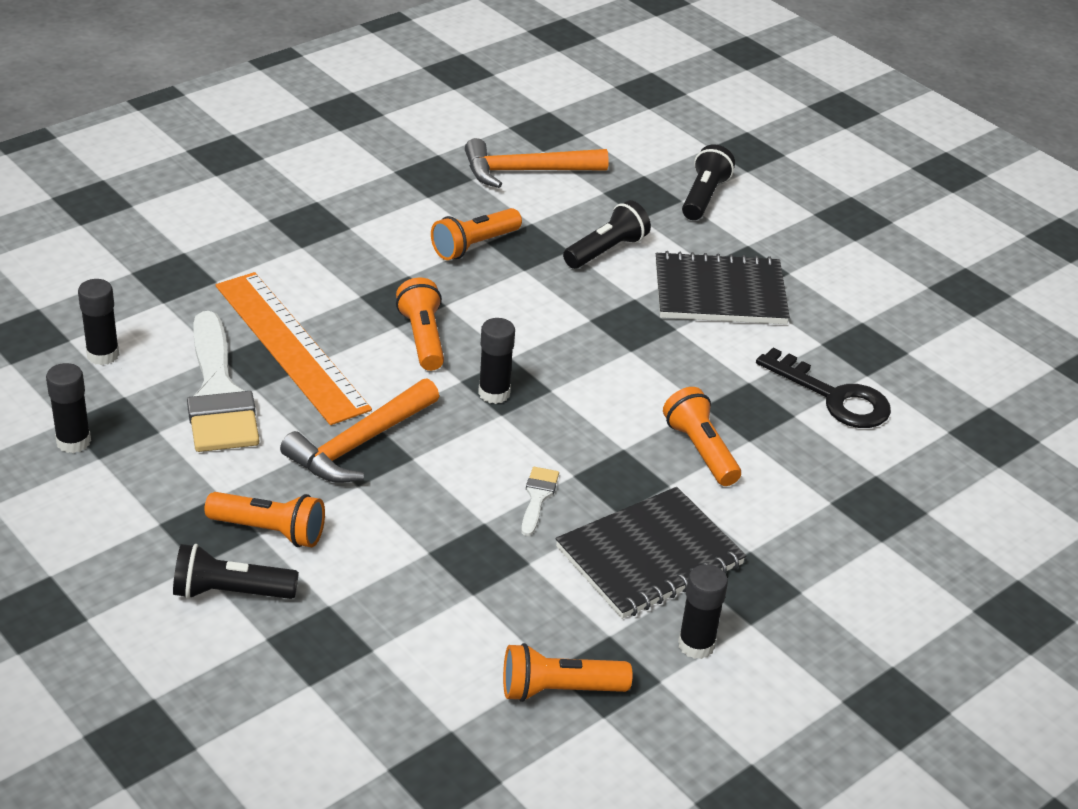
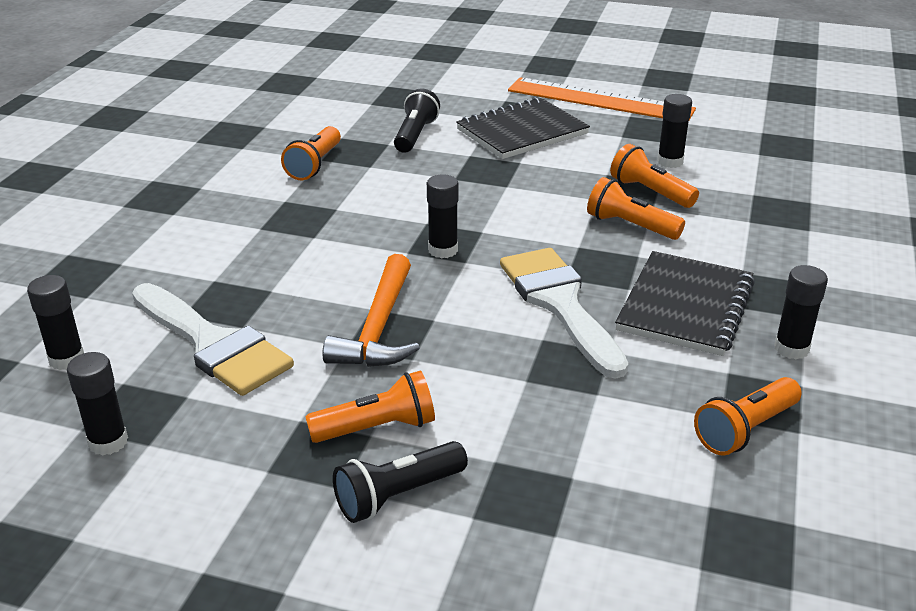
camera: 30 degrees left, 5 degrees down
orange ruler [216,272,372,425] -> orange ruler moved to [508,77,696,120]
orange flashlight [396,278,444,371] -> orange flashlight moved to [610,144,699,208]
orange hammer [465,138,609,188] -> none
white brush [521,467,559,536] -> white brush [500,248,629,379], size x2.34
black flashlight [682,144,735,220] -> none
black key [756,348,891,428] -> black glue stick [657,94,692,168]

